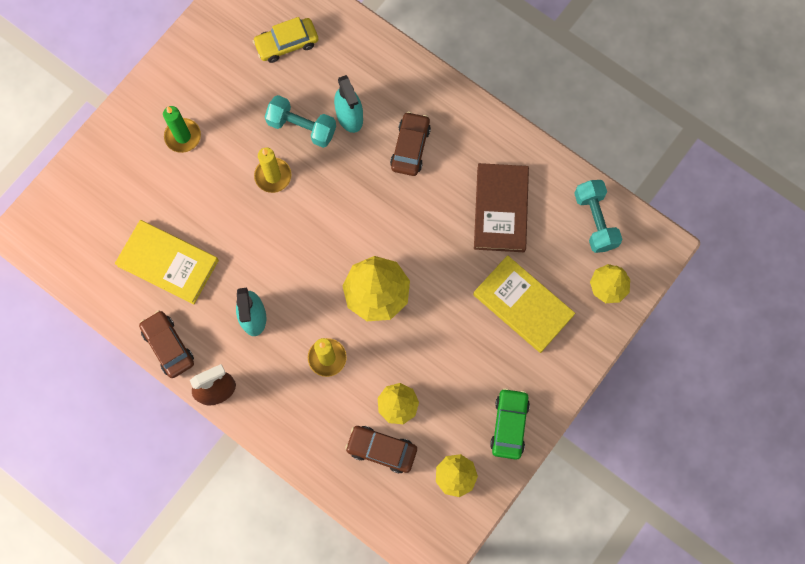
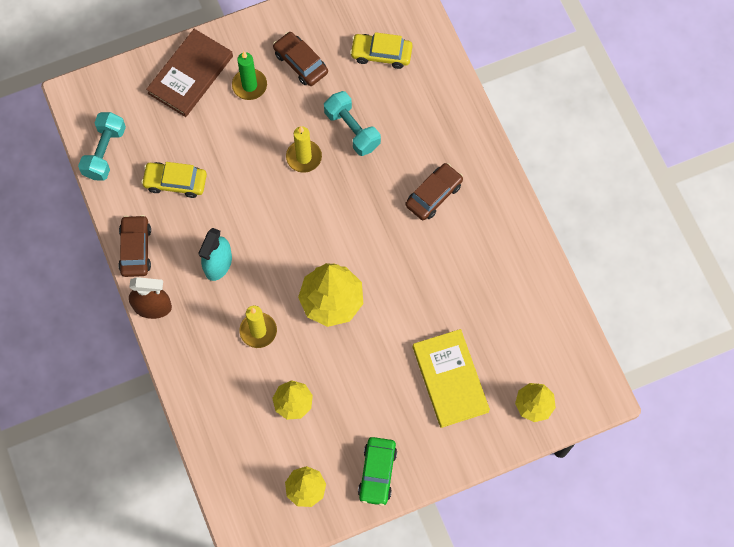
camera: 30 degrees right, 5 degrees down
yellow book [115,220,219,305] -> yellow car [141,162,207,198]
turquoise spray bottle [334,75,363,133] -> none
brown car [345,426,417,473] -> brown car moved to [273,32,328,86]
brown book [474,163,529,252] -> brown book moved to [146,29,233,117]
green car [490,388,530,459] -> green car turned 150 degrees clockwise [358,437,397,506]
turquoise dumbbell [574,180,622,253] -> turquoise dumbbell moved to [78,112,126,181]

